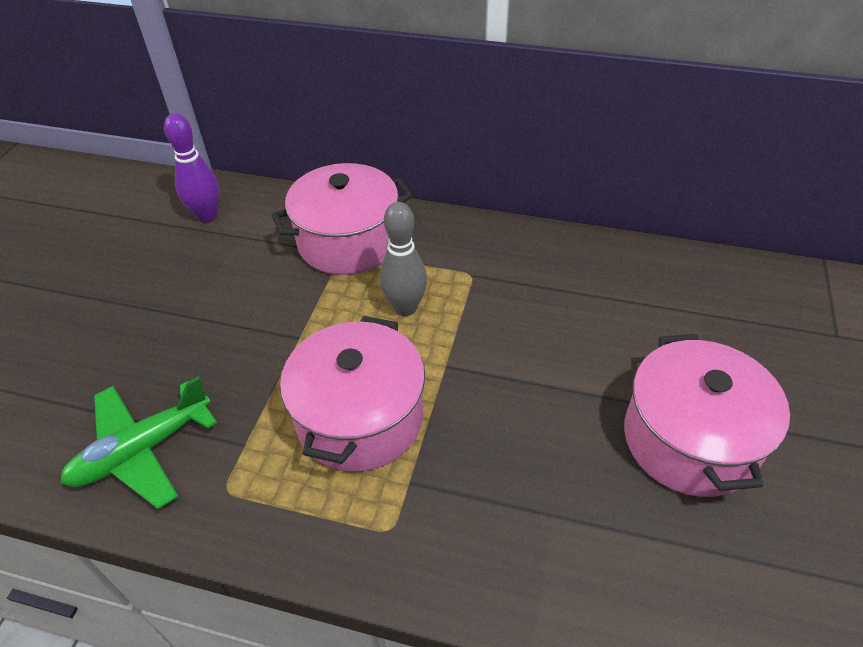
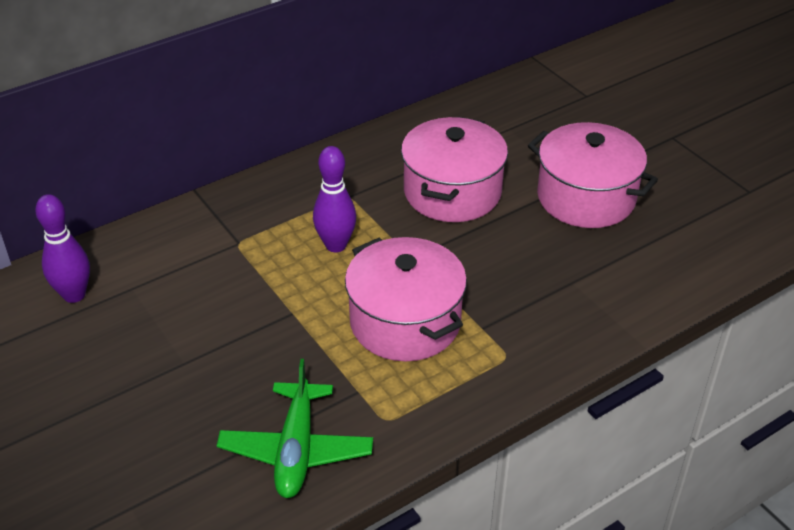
camera: 50 degrees left, 5 degrees down
pink pot [272,163,413,275] -> pink pot moved to [401,116,508,222]
grey bowling pin [380,202,427,316] -> purple bowling pin [313,146,356,252]

